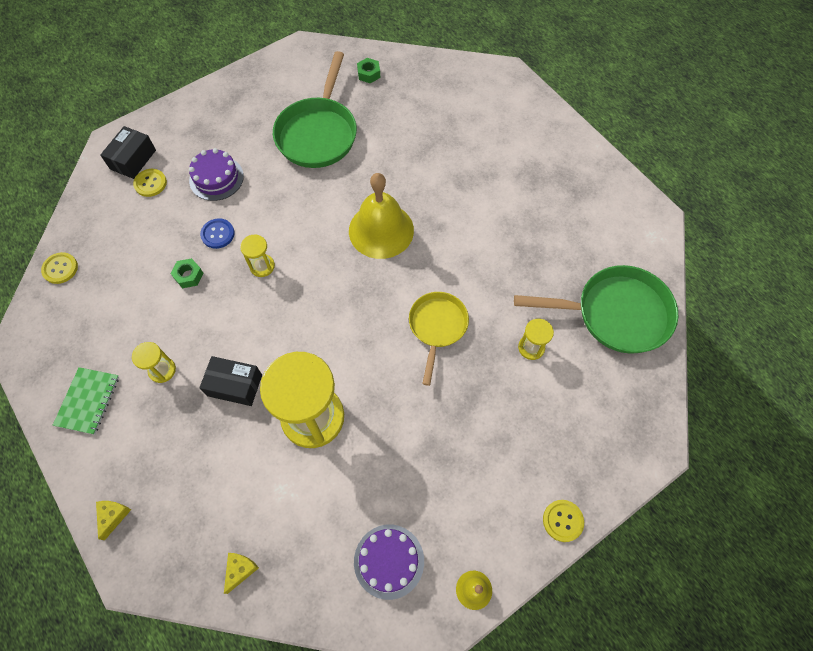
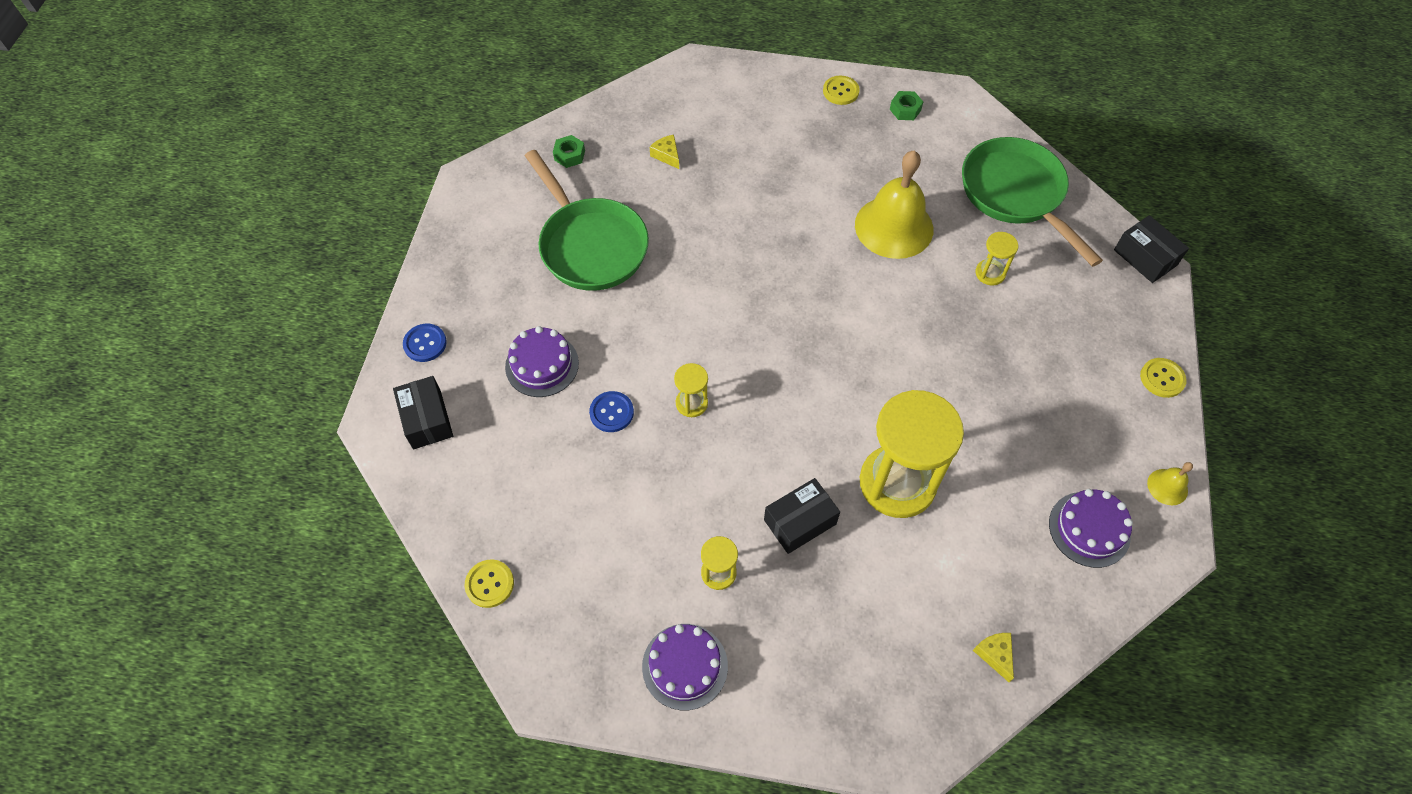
camera: 45 degrees left, 5 degrees down
green notebook [53,367,119,435] -> purple cake [642,624,728,710]
yellow cheese [96,501,131,540] -> yellow cheese moved to [650,135,679,169]
yellow button [133,169,167,197] -> yellow button moved to [823,76,860,105]
green nut [170,258,204,288] -> green nut moved to [890,91,923,120]
yellow bell [349,173,414,259] -> yellow bell moved to [855,151,933,259]
yellow pan [409,292,469,386] -> none
green pan [514,265,678,354] -> green pan turned 75 degrees counterclockwise [962,137,1103,267]
none -> blue button [403,324,447,362]
none -> black box [1114,215,1189,283]

